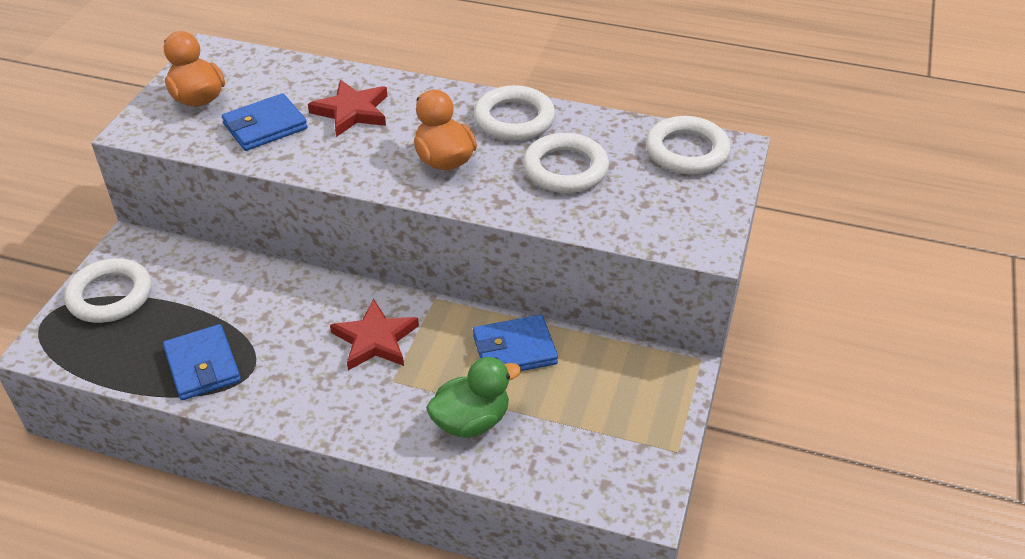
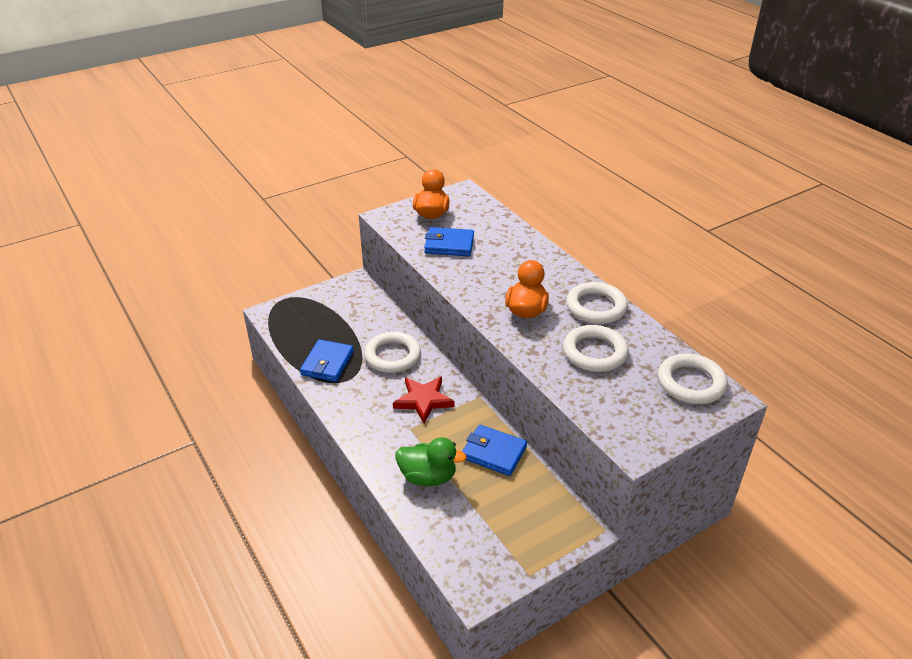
camera: 40 degrees right, 5 degrees down
white ring [64,258,152,323] -> white ring moved to [364,332,421,373]
red star [308,80,387,137] -> none

